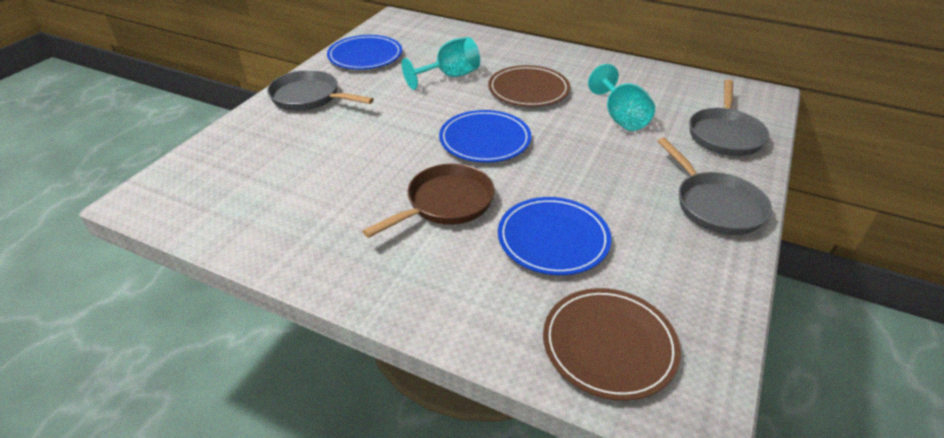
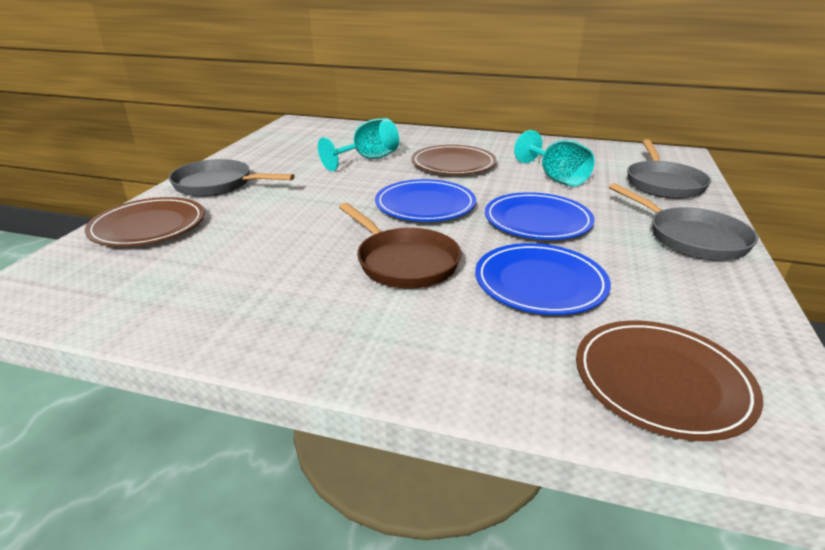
camera: 10 degrees left, 10 degrees down
blue plate [327,35,402,70] -> blue plate moved to [485,192,595,240]
brown pan [362,164,495,238] -> brown pan turned 105 degrees clockwise [339,203,461,289]
none -> brown plate [85,197,204,247]

